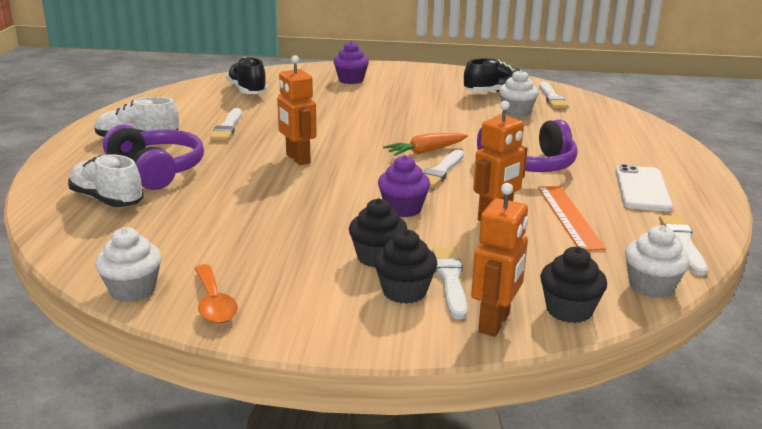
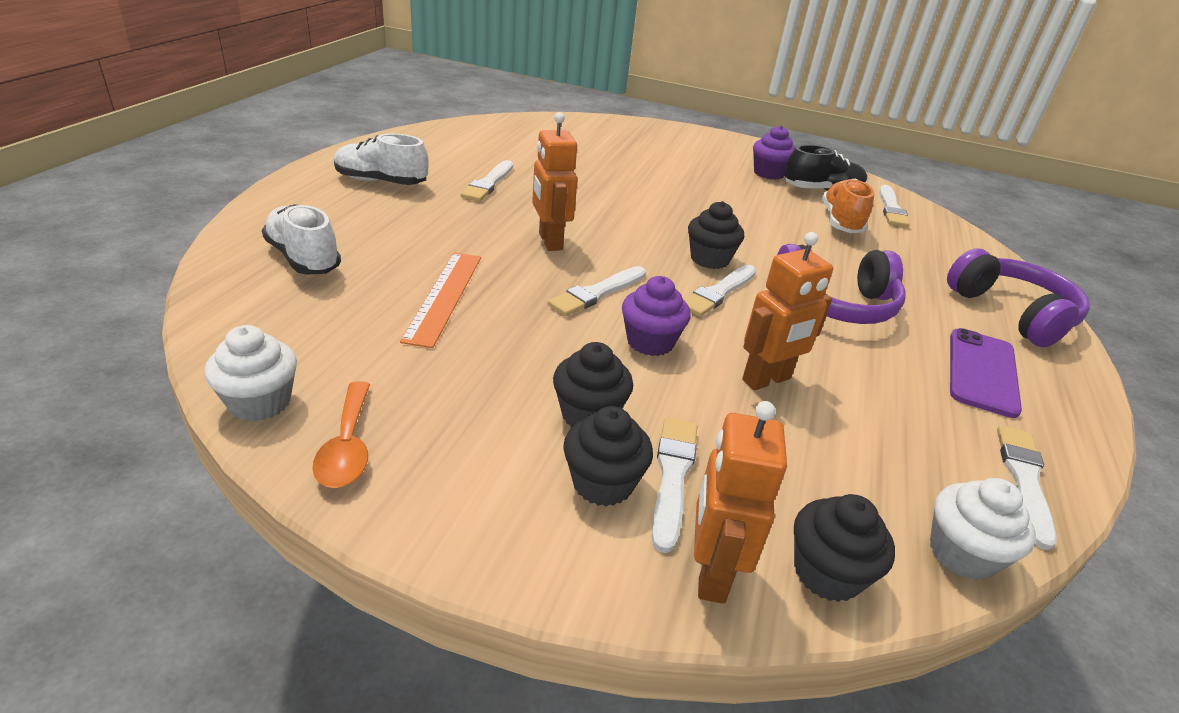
camera: 10 degrees right, 10 degrees up
purple headphones [103,124,204,190] -> purple headphones moved to [947,248,1090,347]
black shoe [226,57,268,94] -> none
purple cupcake [333,41,369,84] -> purple cupcake moved to [753,125,795,180]
orange carrot [383,133,468,156] -> black cupcake [688,201,744,269]
orange robot [471,183,528,337] -> orange robot turned 150 degrees clockwise [694,401,787,604]
white cupcake [499,70,539,117] -> orange shoe [822,179,874,233]
orange ruler [538,186,606,251] -> orange ruler moved to [400,252,481,348]
white phone [615,164,673,211] -> purple phone [950,328,1022,418]
none -> white brush [548,266,646,316]

